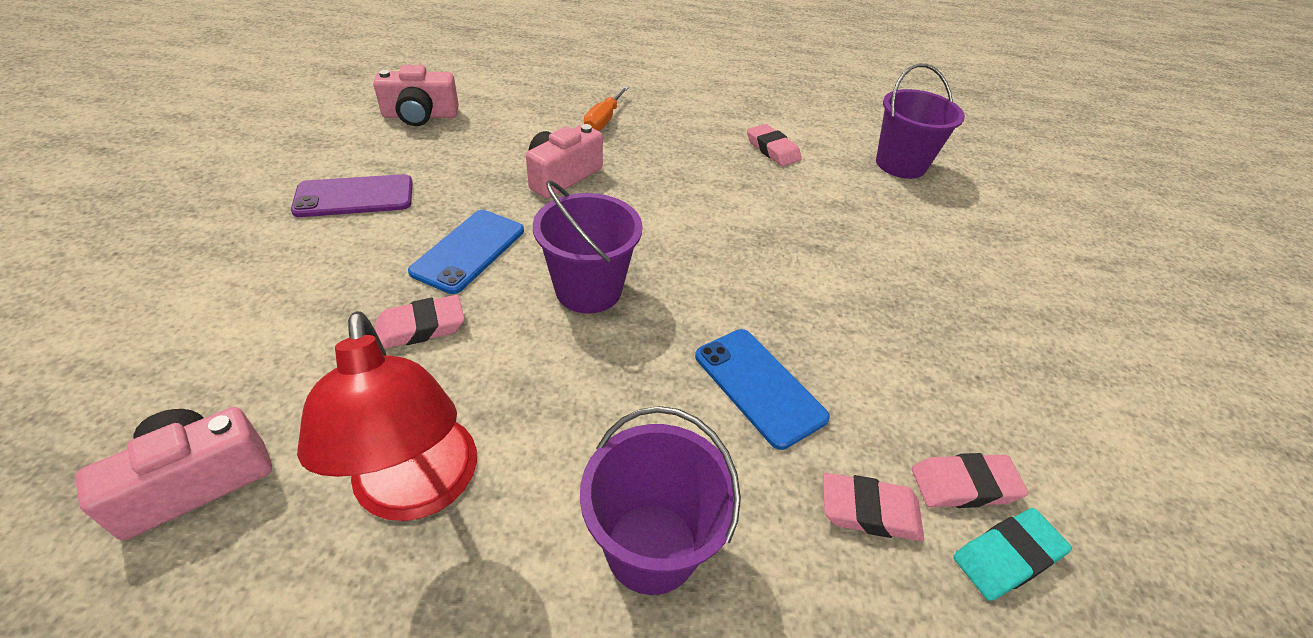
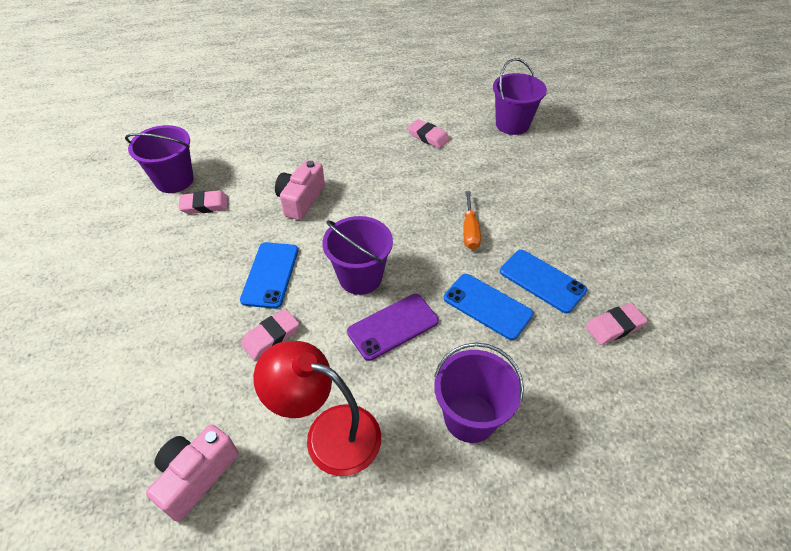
camera: 15 degrees left, 5 degrees up
purple phone [291,174,413,217] -> purple phone moved to [347,294,439,361]
red lamp [297,311,477,521] -> red lamp turned 150 degrees clockwise [253,341,381,476]
pink camera [373,65,459,126] -> purple bucket [125,125,194,193]
orange screwdriver [584,86,629,131] -> orange screwdriver moved to [463,191,481,250]
pink eraser [823,473,924,541] -> pink eraser moved to [178,190,228,214]
turquoise eraser [953,508,1072,601] -> none
none -> blue phone [500,250,587,313]

